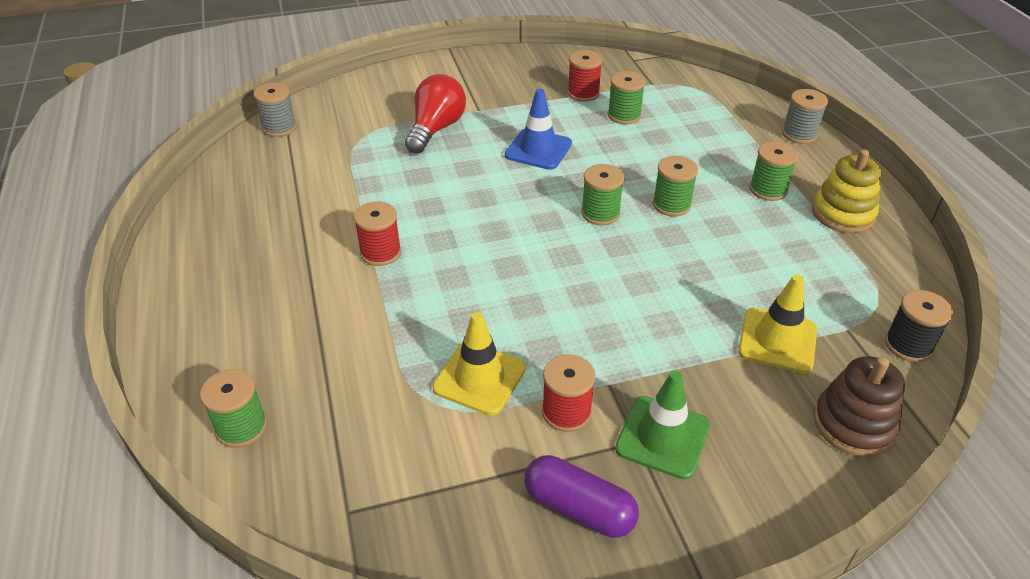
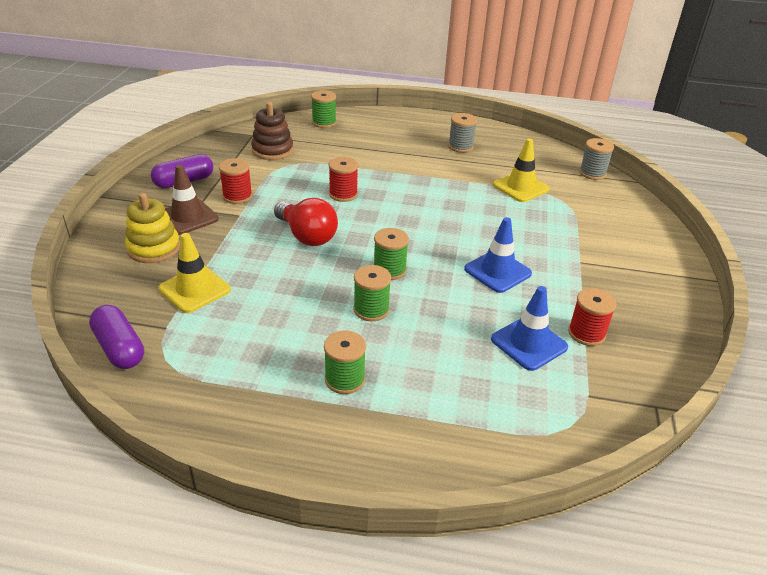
camera: 115 degrees right, 5 degrees down
red spool [354,201,401,266] -> red spool moved to [329,157,358,202]
red light bulb [405,74,466,154] -> red light bulb moved to [274,198,338,246]
yellow traffic cone [432,312,526,416] -> yellow traffic cone moved to [493,138,550,202]
green spool [608,71,646,124] -> blue traffic cone [491,286,568,371]
green traffic cone [615,371,710,480] -> brown traffic cone [165,165,219,235]
grey spool [782,89,828,144] -> grey spool moved to [448,113,477,153]
yellow stacking toy [812,150,881,233] -> yellow stacking toy moved to [125,193,180,263]
brown stacking toy [813,356,905,457] -> brown stacking toy moved to [251,102,293,160]
black spool [885,290,953,362] -> purple capsule [89,305,144,369]

